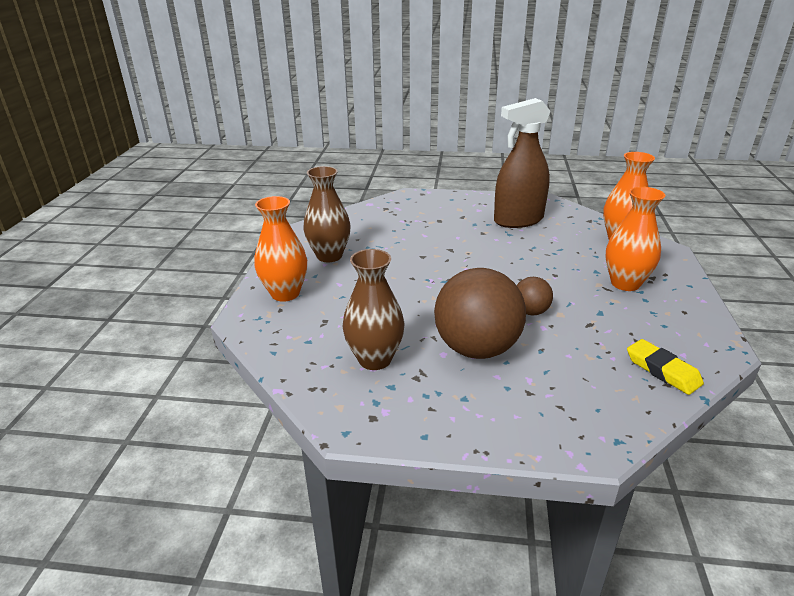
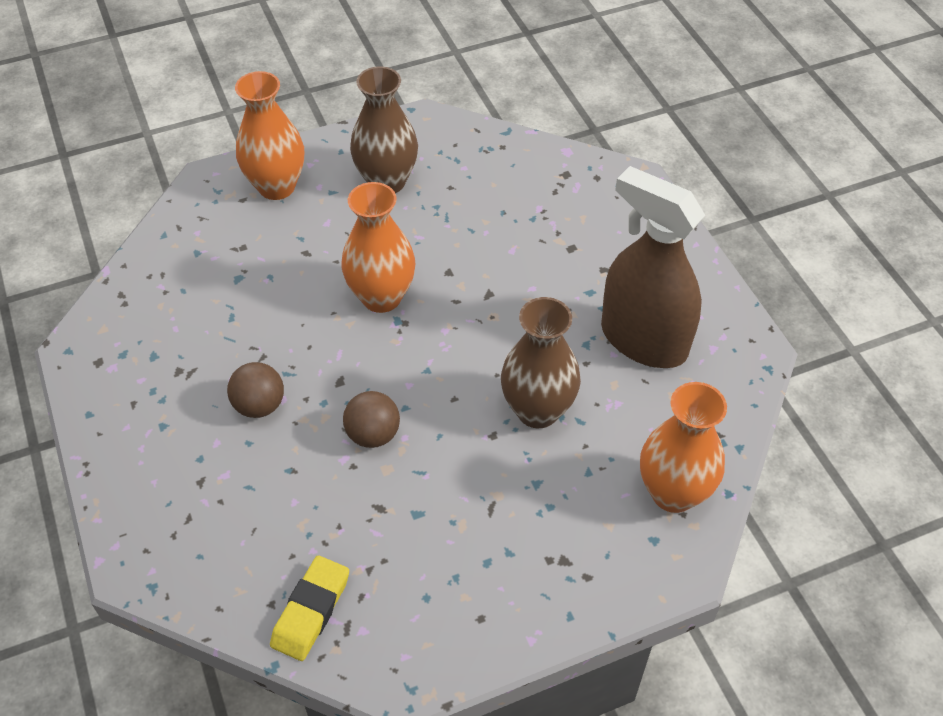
camera: 60 degrees right, 20 degrees up
brown vase [342,249,405,370] -> brown vase moved to [501,297,581,428]
brown ball [434,268,526,359] -> brown ball [227,362,284,418], size x0.48
orange vase [605,187,665,291] -> orange vase moved to [341,182,415,313]

